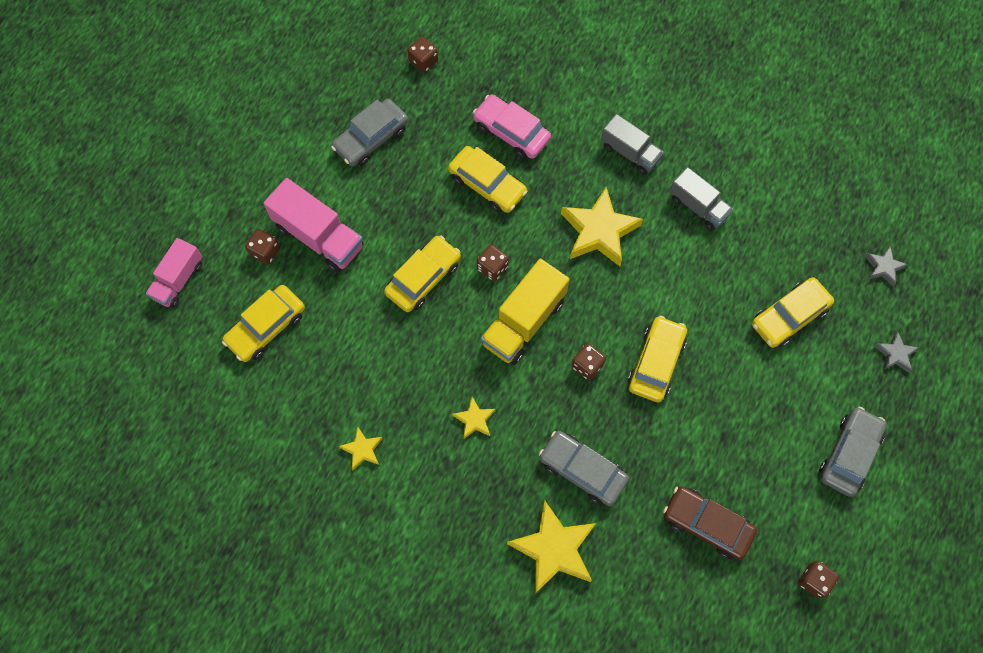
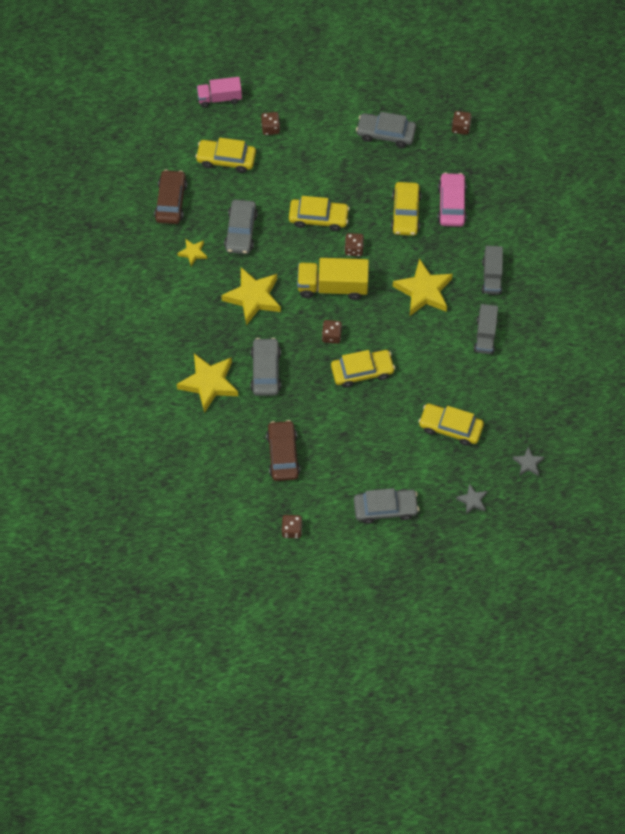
camera: 55 degrees right, 5 degrees down
pink truck [263,178,364,273] -> none
yellow star [452,397,495,439] -> yellow star [221,267,281,325], size x2.01
none -> brown car [154,170,187,224]
none -> grey car [224,200,258,254]

